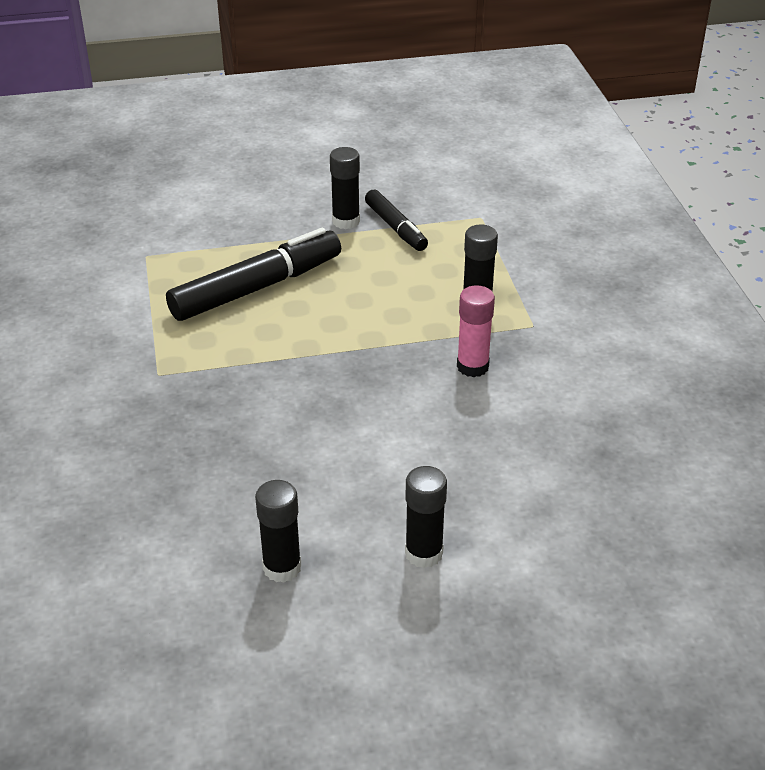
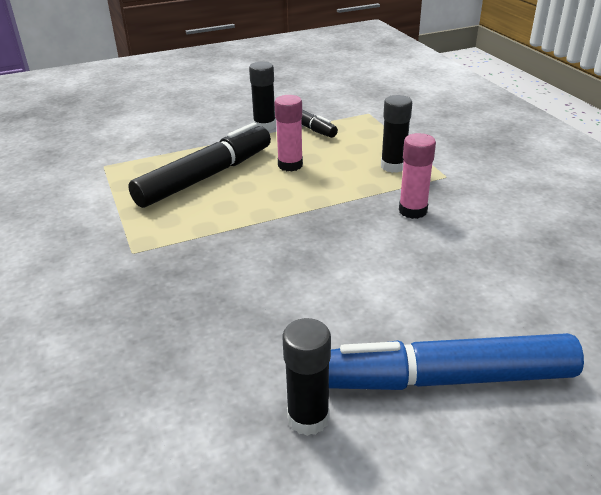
camera: 10 degrees left, 5 degrees down
black glue stick [405,466,447,568] -> blue marker [329,333,584,390]
none -> pink glue stick [274,95,303,171]

